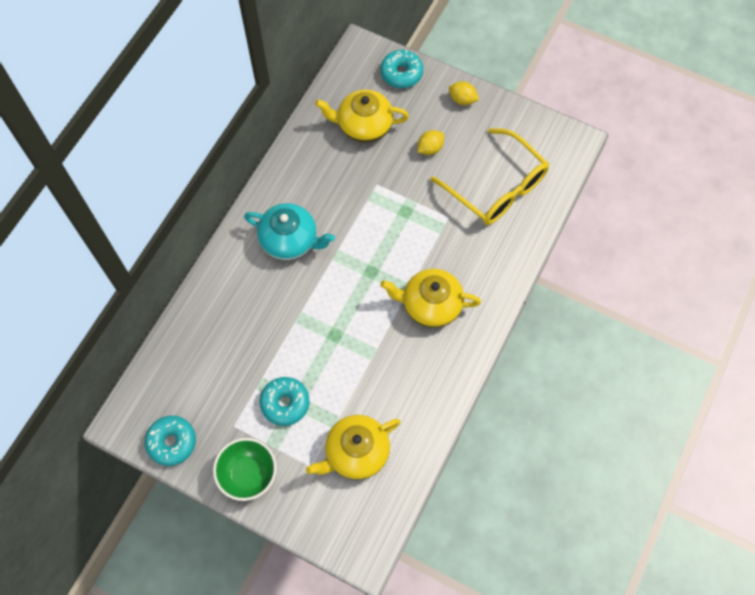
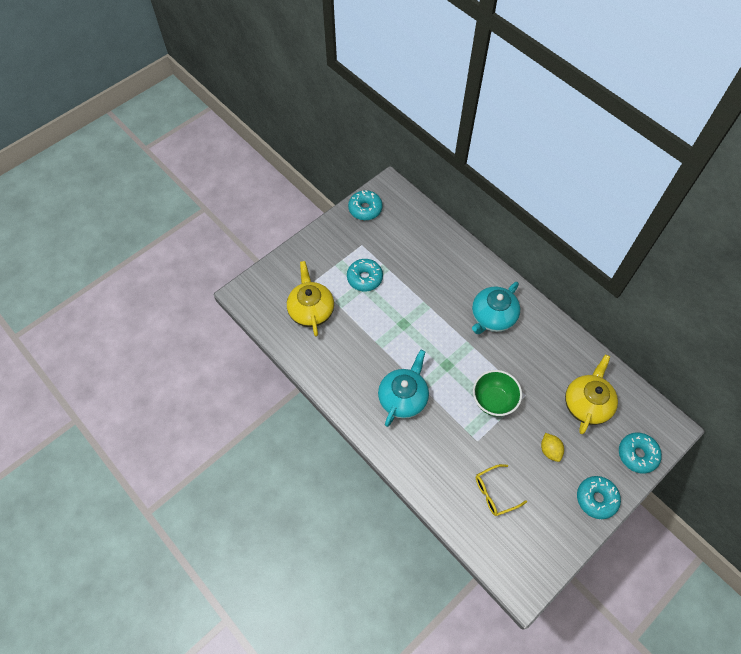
camera: 110 degrees right, 5 degrees down
green bowl [213,438,277,501] -> green bowl moved to [473,370,522,416]
yellow teapot [380,269,481,328] -> turquoise teapot [378,350,429,427]
yellow glasses [431,128,549,225] -> yellow glasses [476,464,527,516], size x0.51
yellow lemon [449,81,479,105] -> turquoise donut [577,476,621,519]

